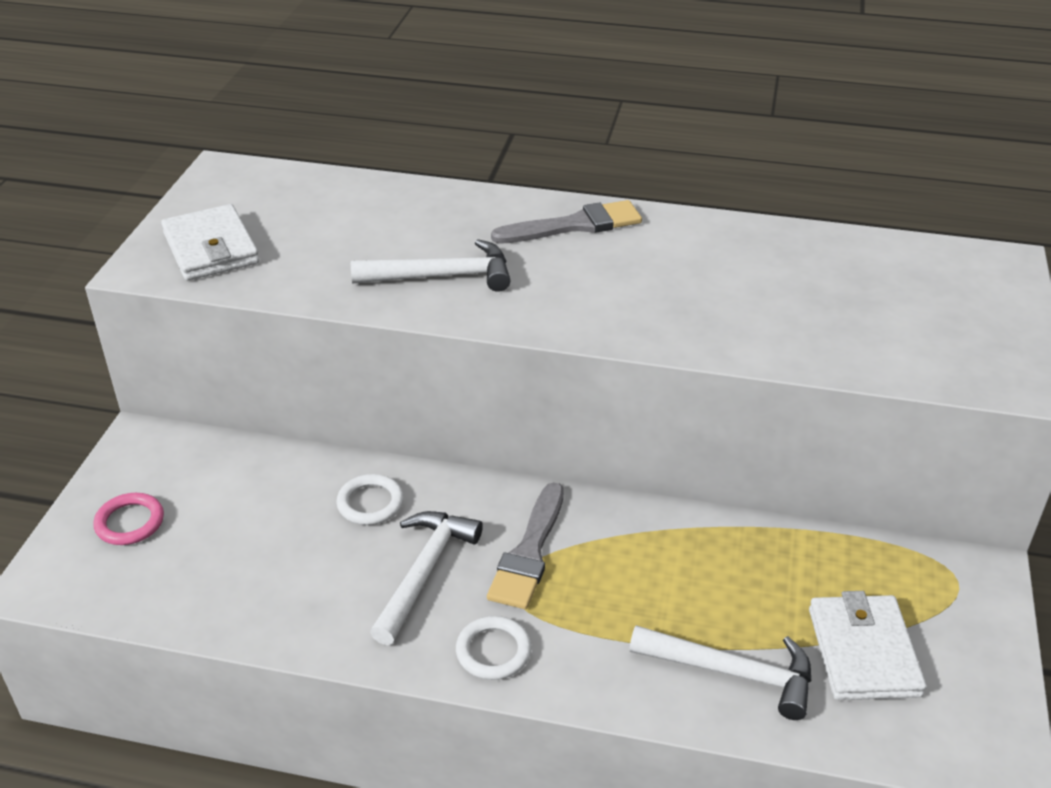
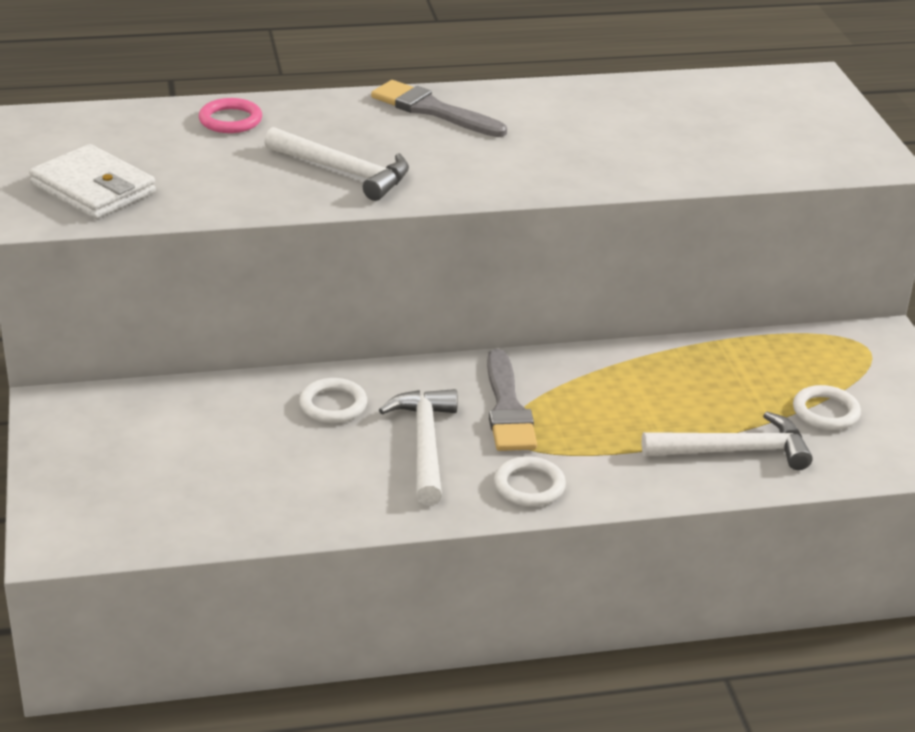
camera: 25 degrees left, 5 degrees down
pink ring [93,493,164,545] -> pink ring moved to [199,98,262,133]
white hammer [351,239,510,292] -> white hammer turned 60 degrees clockwise [264,127,409,201]
grey brush [491,200,642,244] -> grey brush turned 105 degrees counterclockwise [371,80,507,137]
white wallet [809,591,926,700] -> white ring [793,385,861,430]

